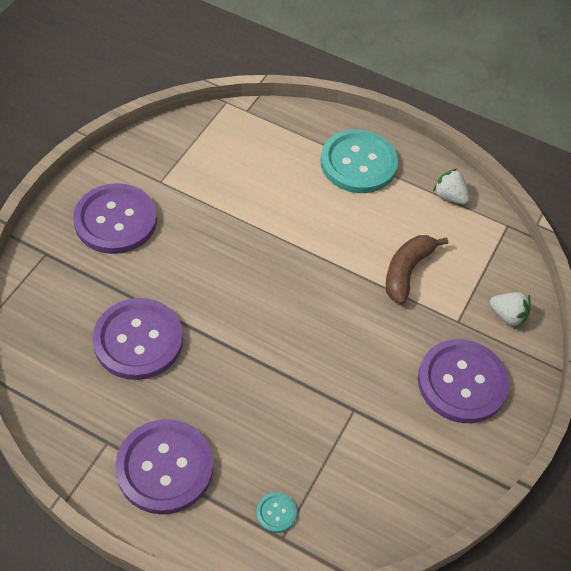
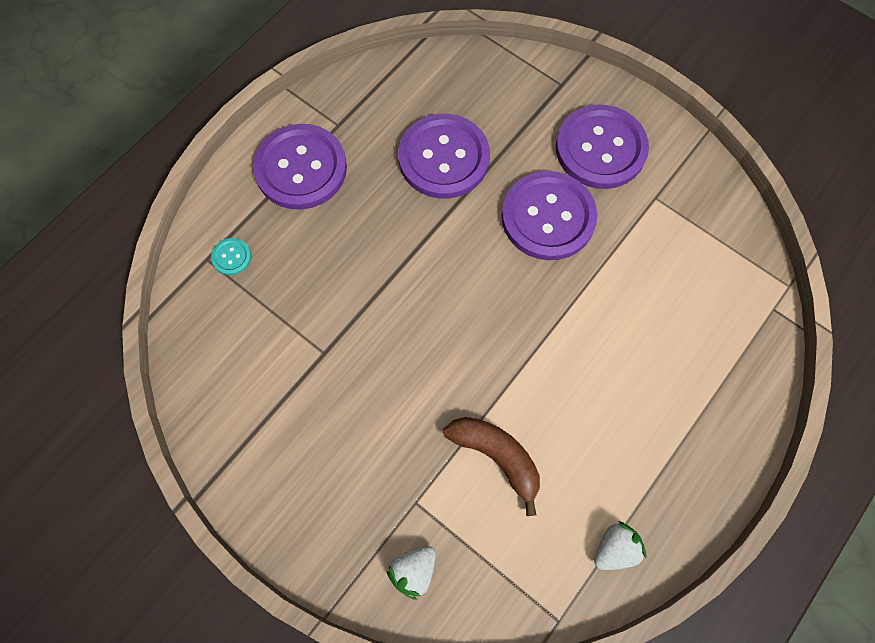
camera: 105 degrees right, 15 degrees up
turquoise button [321,129,398,193] -> none
purple button [418,339,509,423] -> purple button moved to [502,171,597,260]

